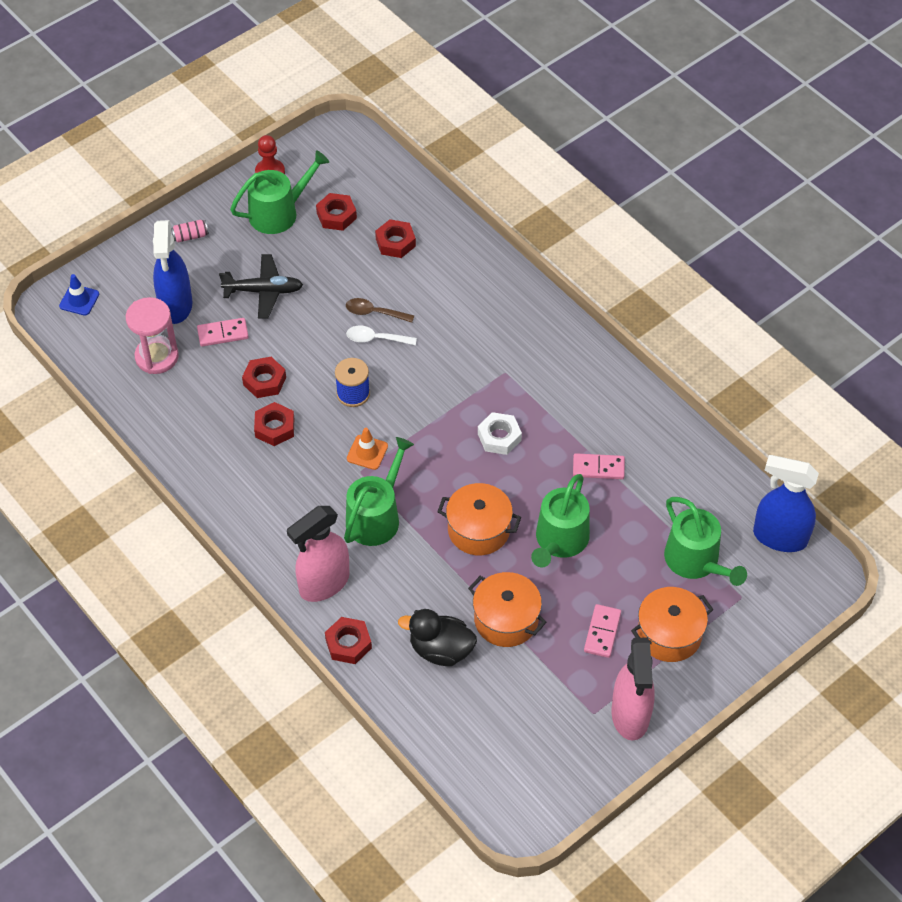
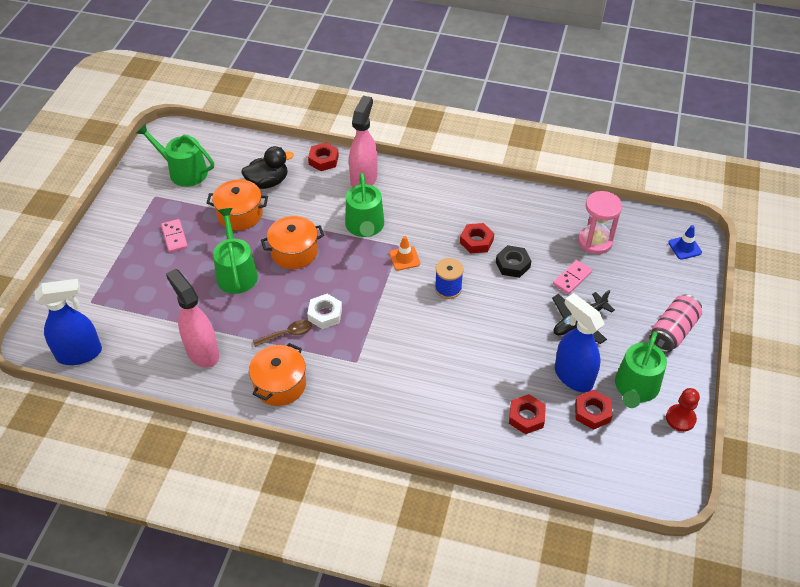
camera: 145 degrees right, 5 degrees down
blue spray bottle [153,220,192,324] -> blue spray bottle moved to [555,293,604,392]
pink can [171,220,209,243] -> pink can [649,294,702,352], size x1.96
red nut [242,357,286,398] -> black nut [496,245,531,278]
brown spoon [346,298,414,322] -> brown spoon moved to [253,320,312,347]
white spoon [346,326,417,345] -> none
pink domino [573,453,625,479] -> none
pink spray bottle [612,638,655,740] -> pink spray bottle moved to [166,269,219,368]
orange pot [631,587,714,662] -> orange pot moved to [249,343,306,406]
green watering can [664,497,747,586] -> green watering can moved to [136,124,214,187]

